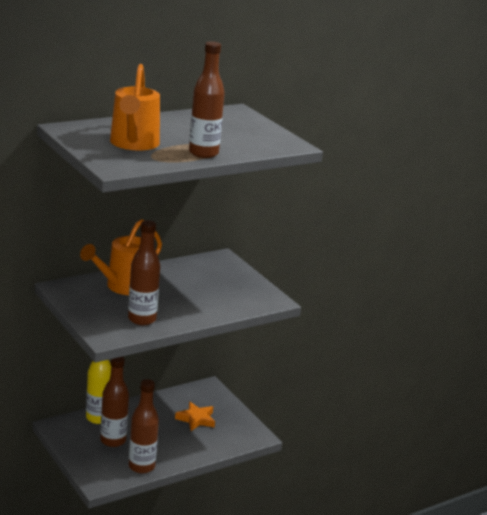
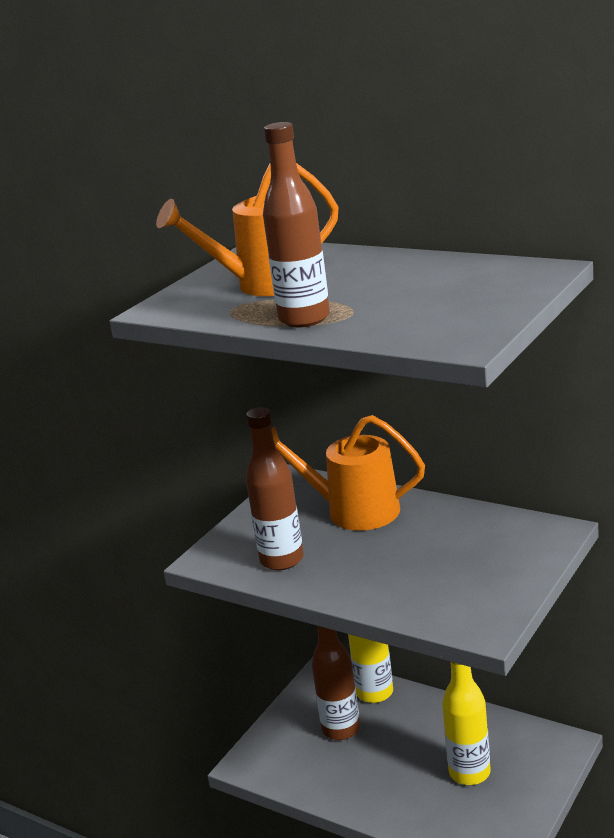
camera: 70 degrees right, 0 degrees up
brown bottle [129,379,159,473] -> none
orange star [175,402,215,431] -> yellow bottle [442,662,490,785]

